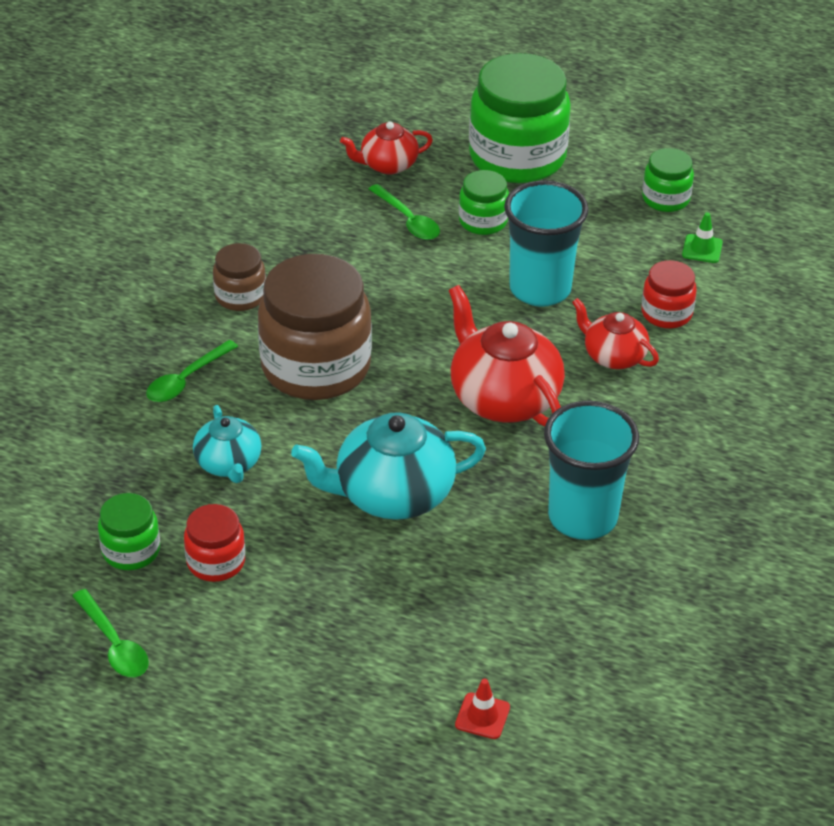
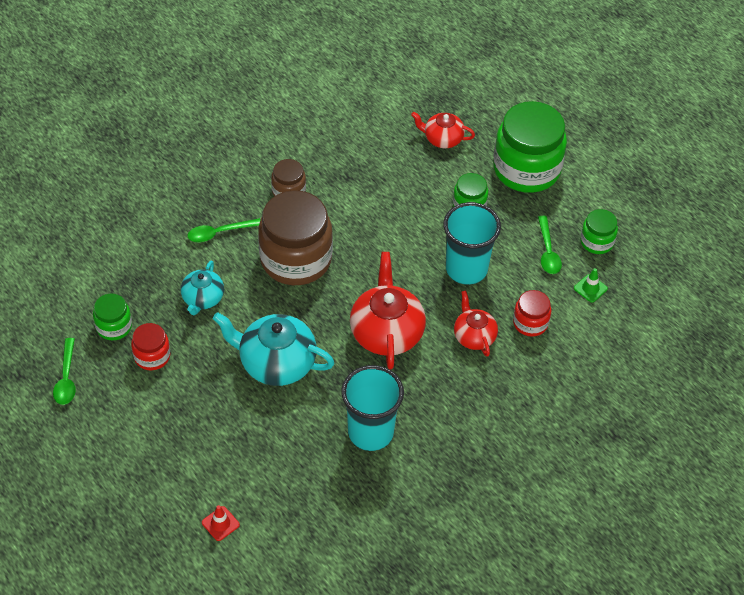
camera: 30 degrees right, 10 degrees up
green spoon [369,184,440,240] -> green spoon moved to [538,216,562,274]

